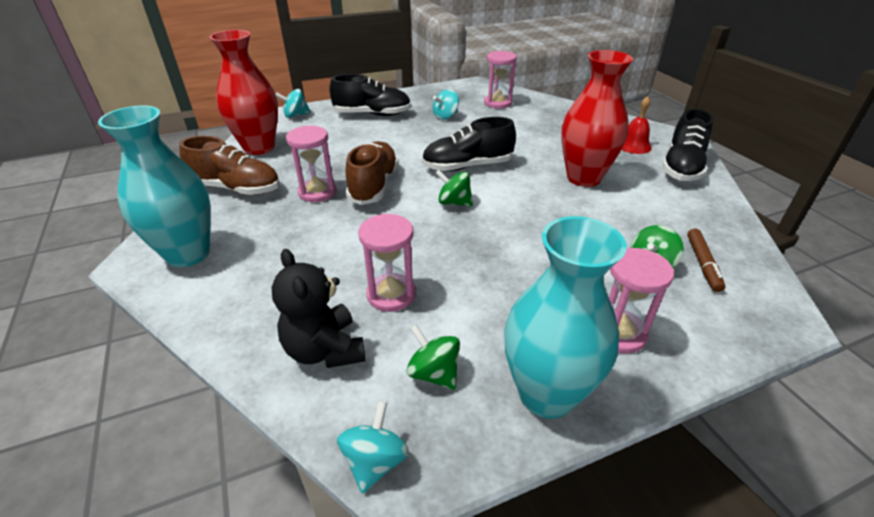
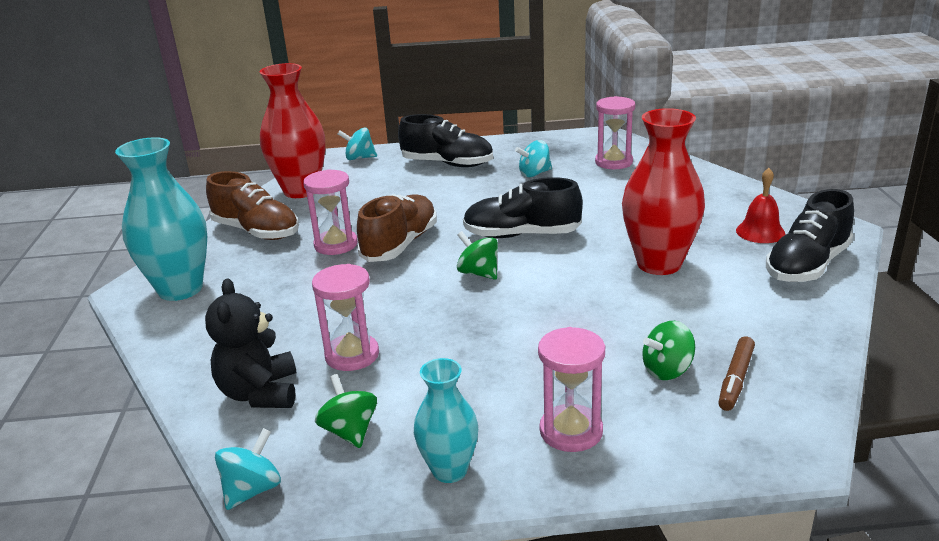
camera: 20 degrees right, 10 degrees down
turquoise vase [504,216,627,419] -> turquoise vase [414,358,478,483], size x0.58

